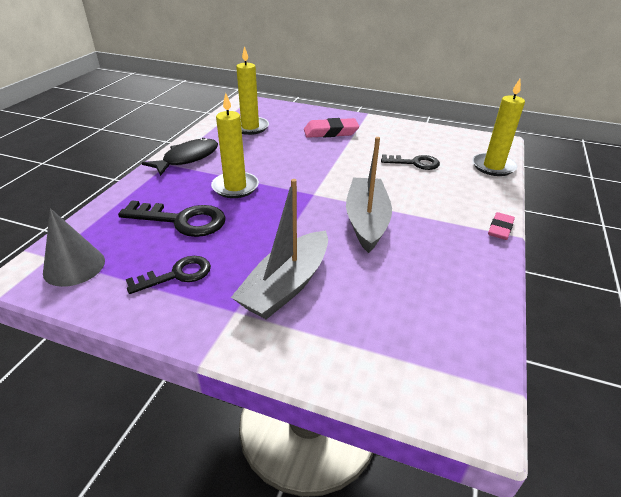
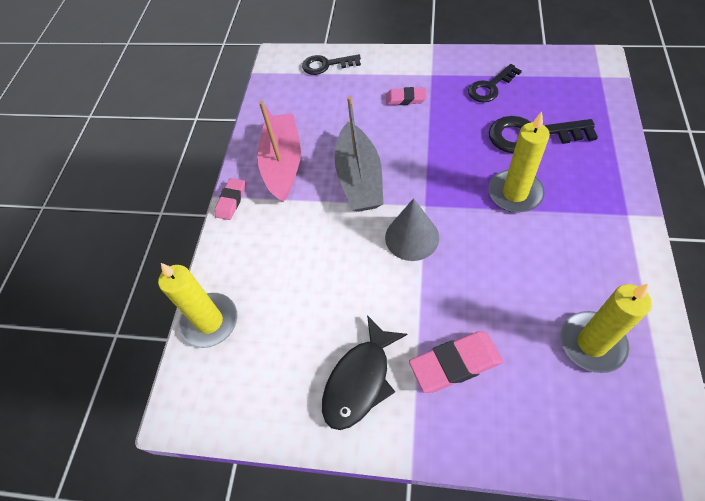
camera: 175 degrees right, 20 degrees up
grey cone [43,208,105,287] -> grey cone moved to [385,198,439,261]
black fish [142,138,218,176] -> black fish moved to [322,315,408,430]
grey boat [231,179,328,319] -> pink eraser [386,87,427,105]
black key [381,154,440,170] -> black key moved to [302,54,361,75]
none -> pink boat [257,101,301,202]

